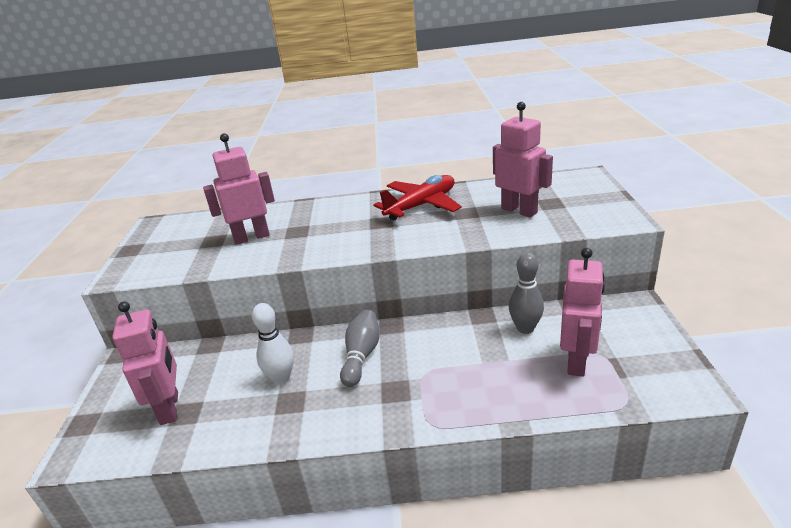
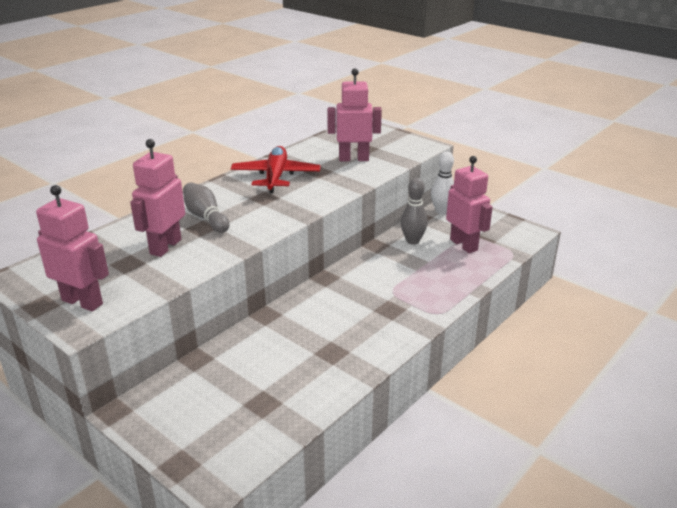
camera: 50 degrees left, 0 degrees up
pink robot [112,301,178,425] -> pink robot moved to [36,185,109,311]
white bowling pin [252,303,294,385] -> white bowling pin moved to [431,151,454,214]
grey bowling pin [340,310,380,387] -> grey bowling pin moved to [183,183,230,233]

